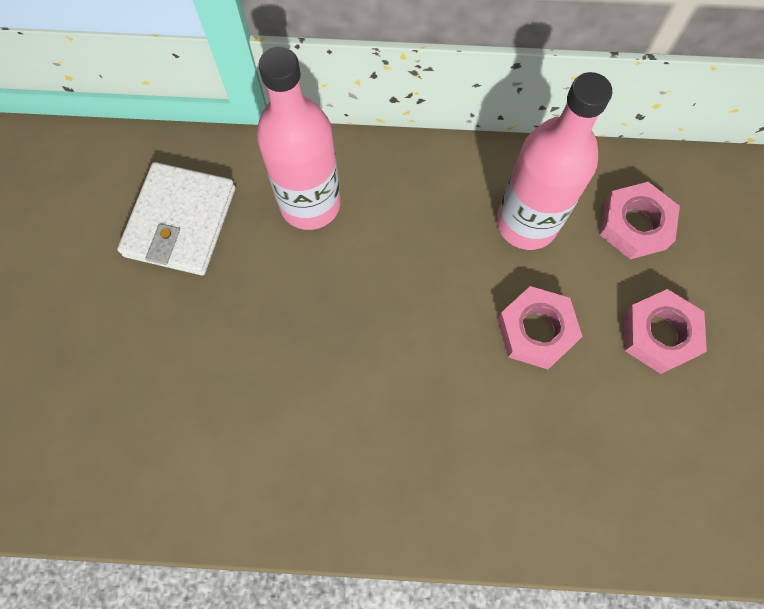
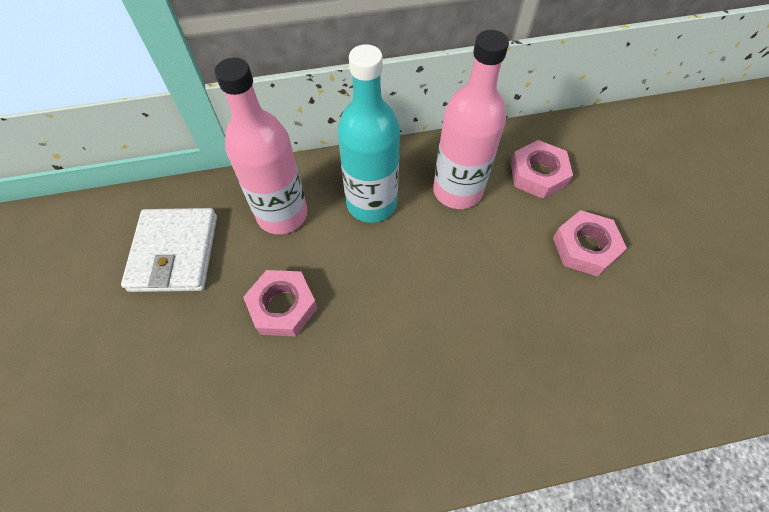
camera: 15 degrees left, 10 degrees down
pink nut [497,286,583,369] -> pink nut moved to [243,270,318,337]
none -> turquoise bottle [337,44,400,223]

